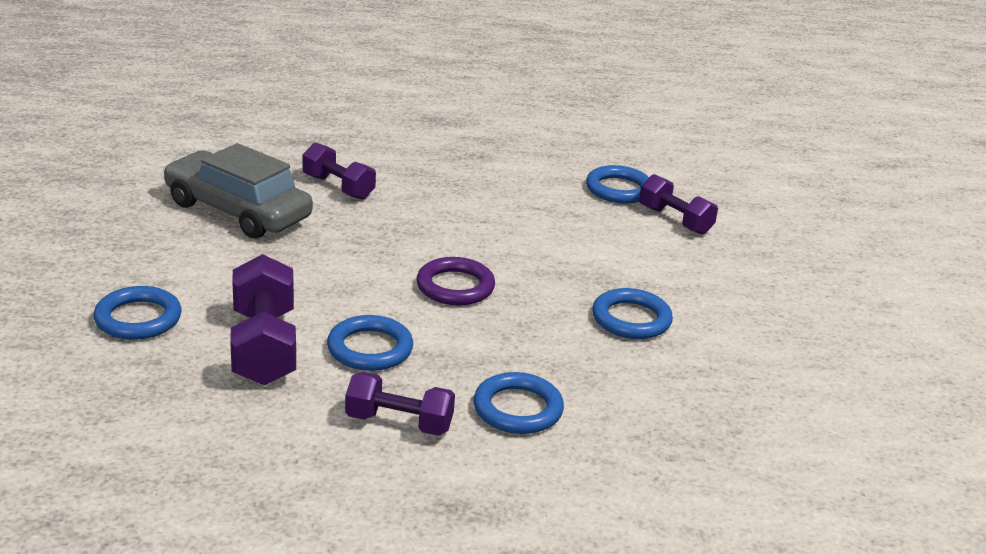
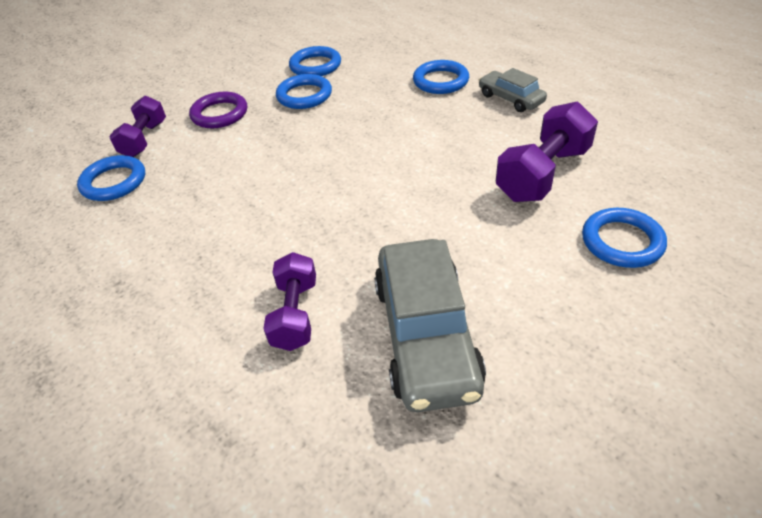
camera: 125 degrees left, 15 degrees up
blue ring [327,315,413,371] -> blue ring moved to [289,46,341,76]
purple dumbbell [345,372,455,436] -> grey car [479,68,547,112]
purple ring [416,257,495,305] -> purple ring moved to [189,91,247,128]

